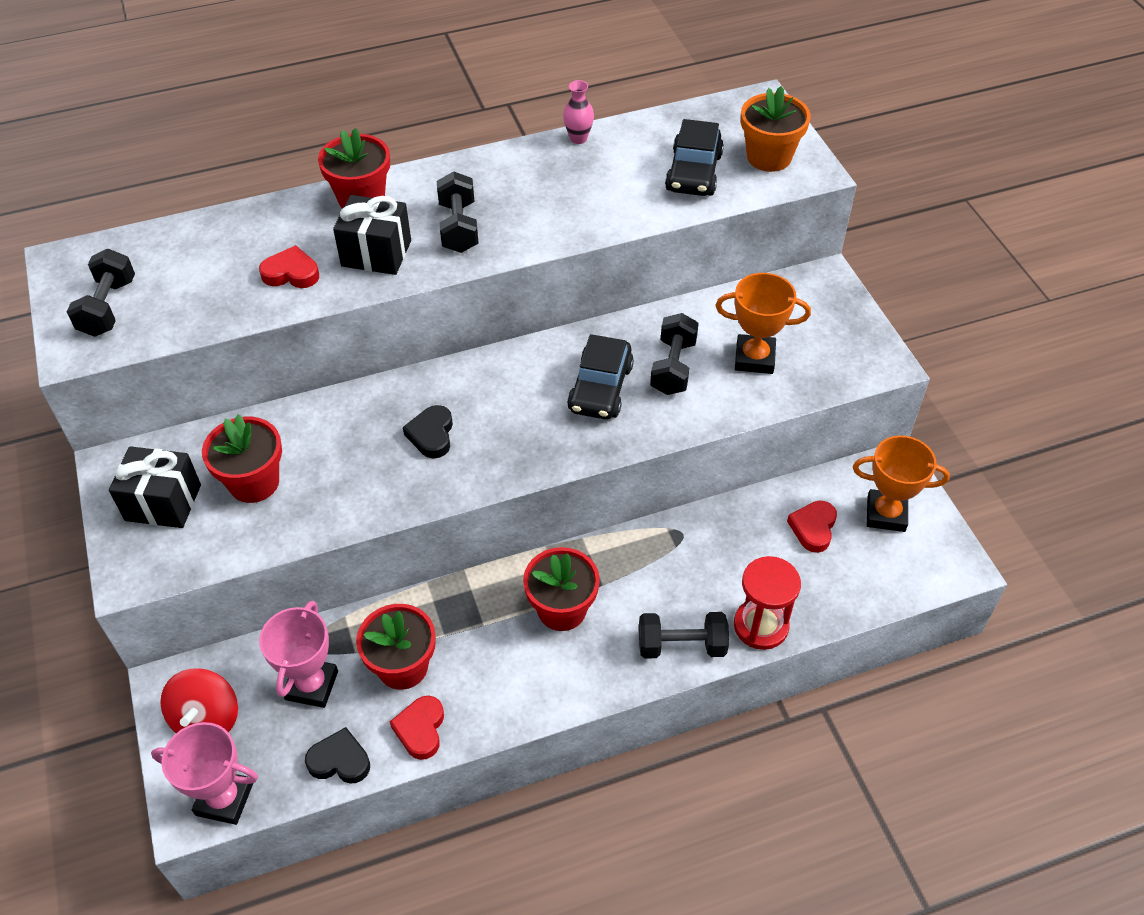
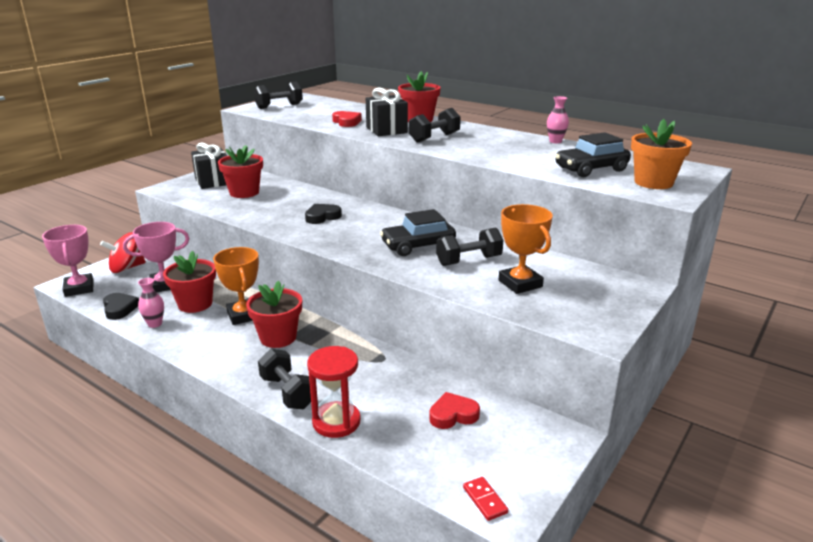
camera: 55 degrees right, 25 degrees down
red heart [390,696,444,760] -> pink vase [138,278,164,328]
orange trophy [853,436,950,532] -> orange trophy moved to [213,247,259,325]
none -> red domino [463,477,508,521]

